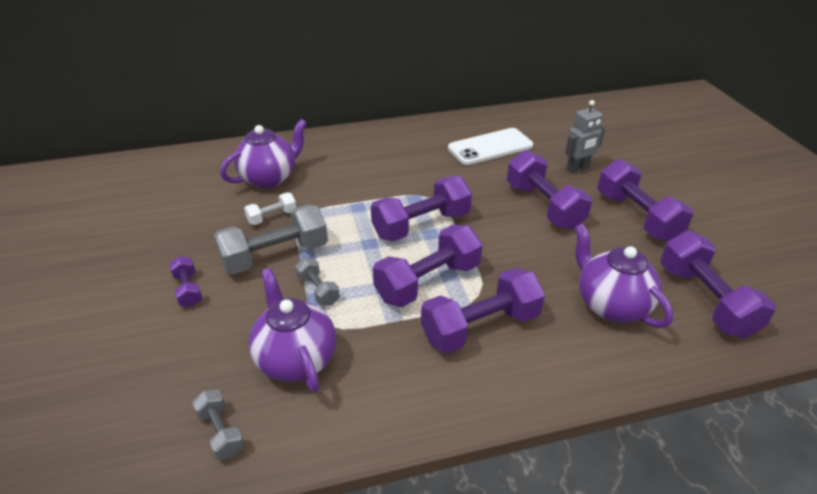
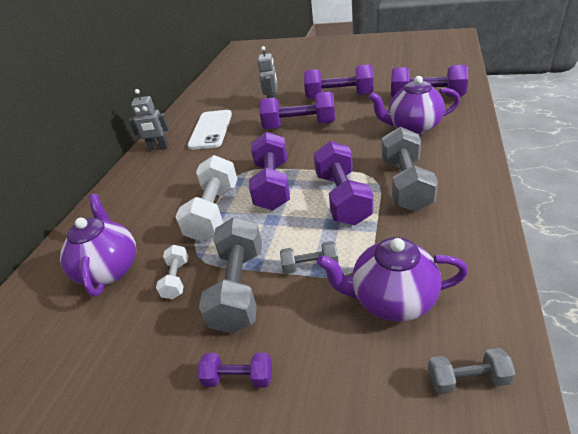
camera: 55 degrees left, 0 degrees up
purple dumbbell [421,268,545,353] -> grey dumbbell [382,127,438,212]
none -> grey robot [129,89,169,150]
none -> white dumbbell [175,155,237,242]

